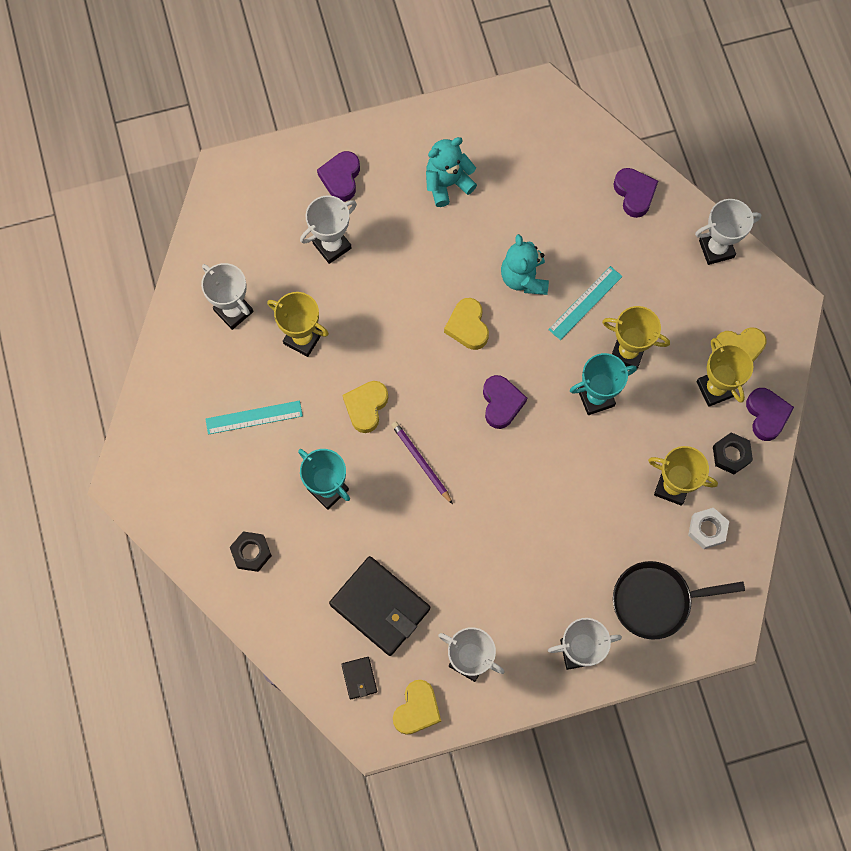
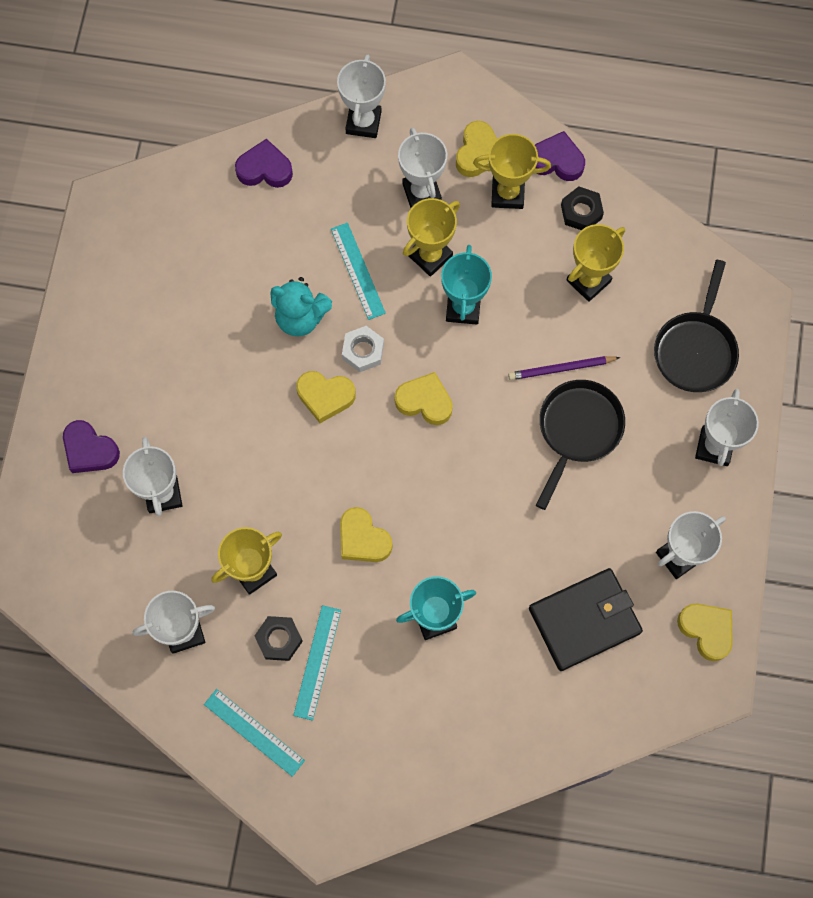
camera: 65 degrees left, 0 degrees up
black nut [230,531,272,572] -> black nut moved to [255,616,303,661]
black wallet [341,657,377,699] -> none
purple pencil [391,422,453,504] -> purple pencil moved to [508,356,621,380]
turquoise teddy bear [426,137,477,207] -> none
purple heart [483,375,527,429] -> yellow heart [395,372,453,425]
white nut [688,508,729,549] -> white nut moved to [342,326,384,372]
none -> turquoise ruler [204,689,305,777]
none -> white trophy [398,127,447,208]
none -> black pan [536,380,625,510]

